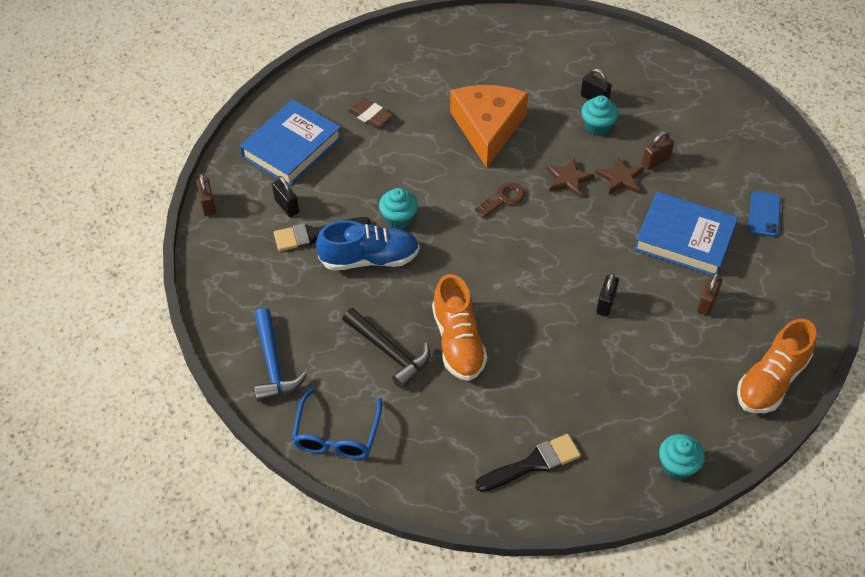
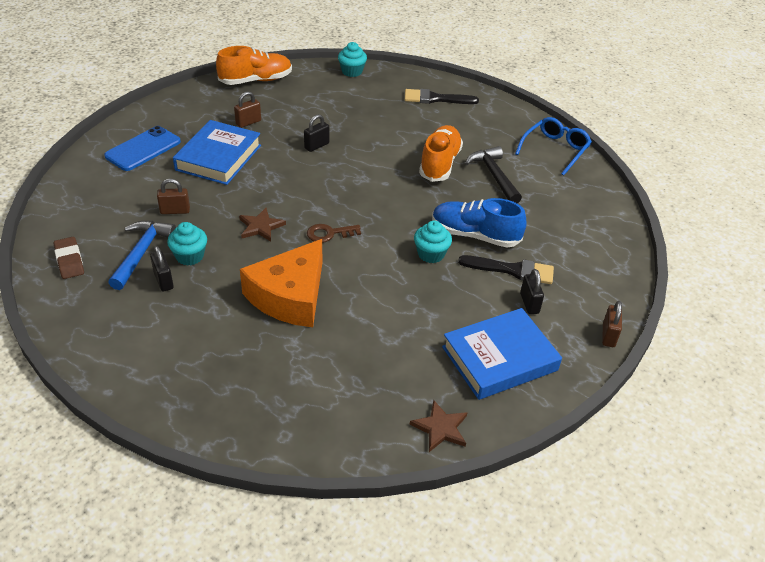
camera: 155 degrees left, 10 degrees down
blue hammer [254,308,307,402] -> blue hammer moved to [108,221,176,290]
brown eraser [347,98,393,128] -> brown eraser moved to [54,237,84,279]
brown star [595,156,644,194] -> brown star moved to [410,400,468,452]
blue book [634,192,738,275] -> blue book turned 60 degrees clockwise [173,120,261,185]
blue phone [749,191,781,237] -> blue phone [104,126,181,171], size x1.51

